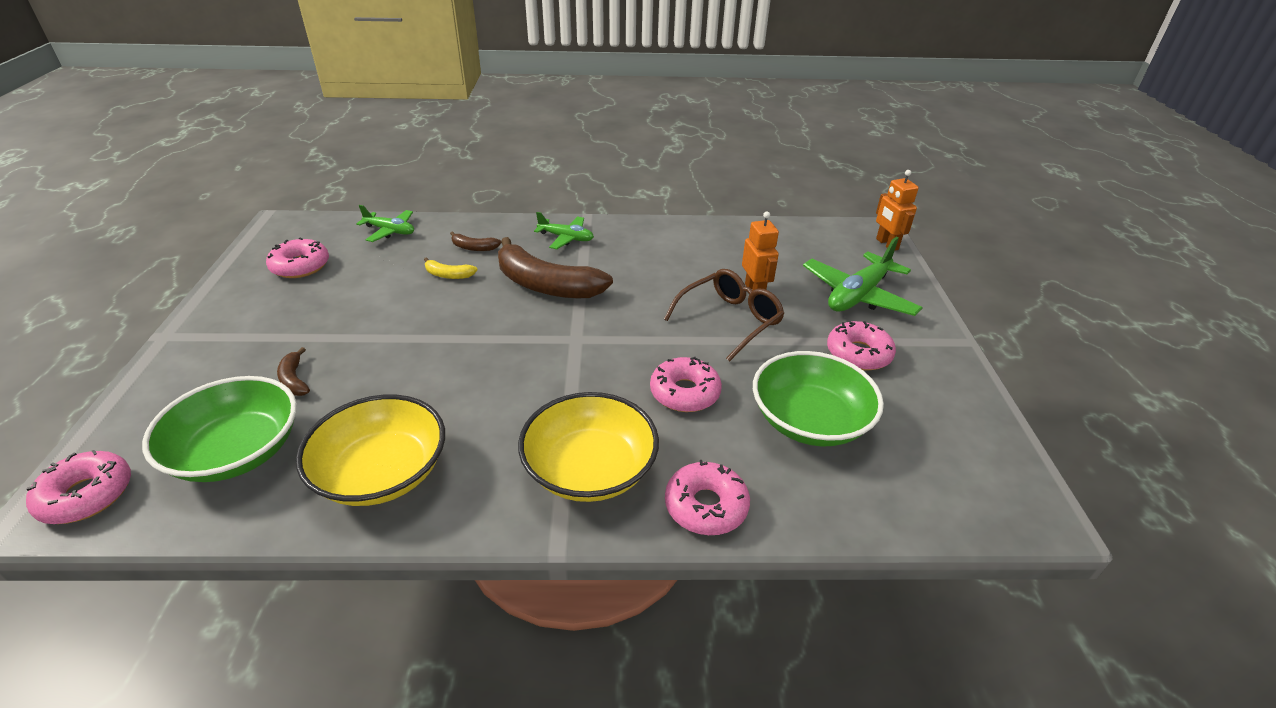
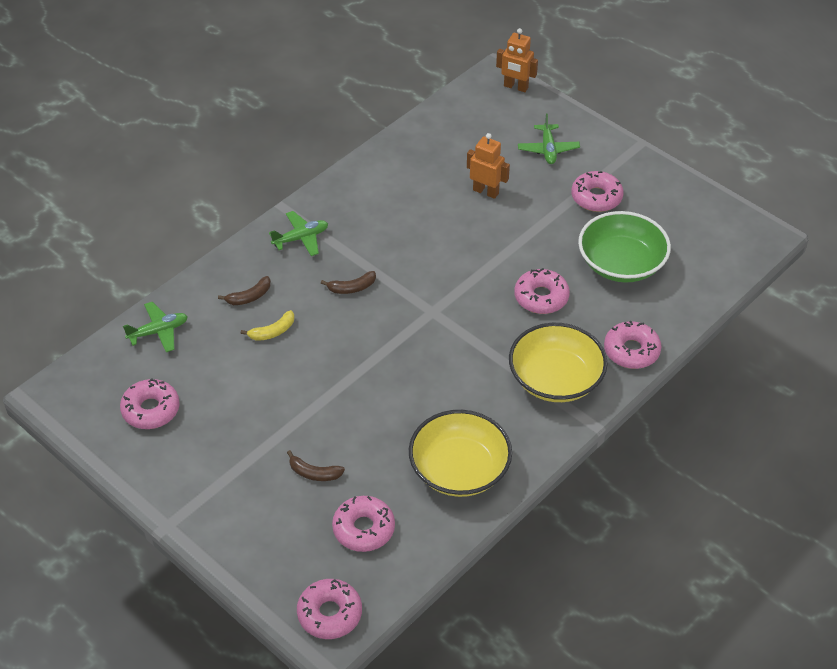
camera: 45 degrees left, 10 degrees up
green bowl [142,376,297,482] -> pink donut [332,496,395,552]
brown banana [498,237,613,298] -> brown banana [321,271,376,294], size x0.43
brown glasses [664,269,784,362] -> none
green plane [803,237,923,316] -> green plane [518,113,580,164], size x0.59

